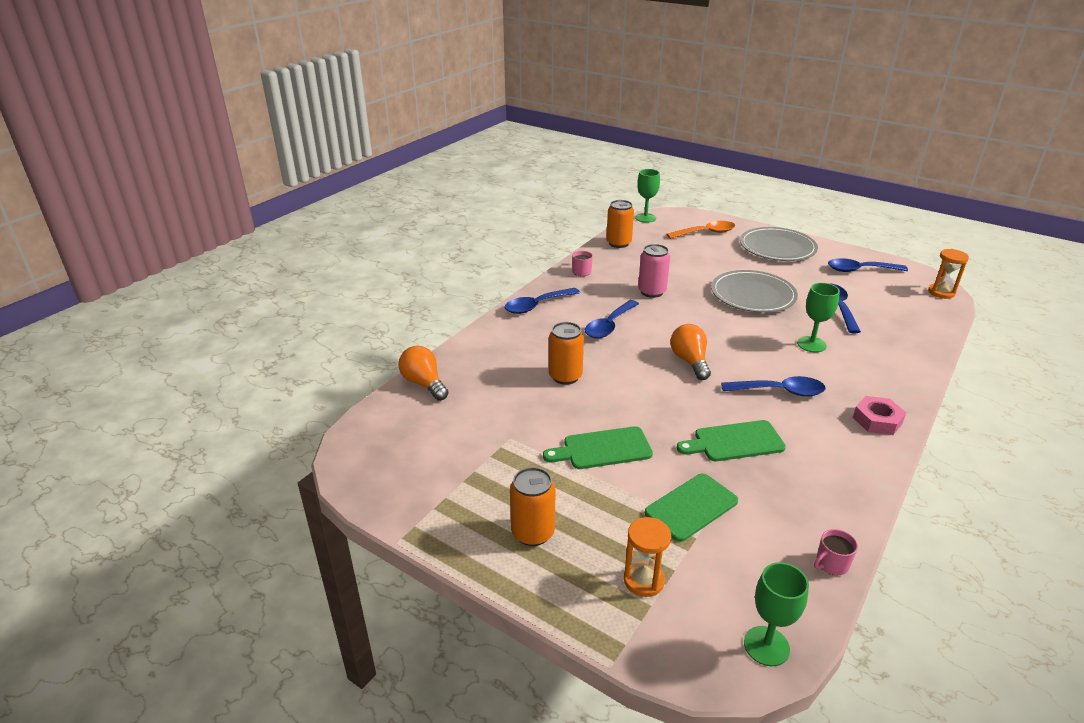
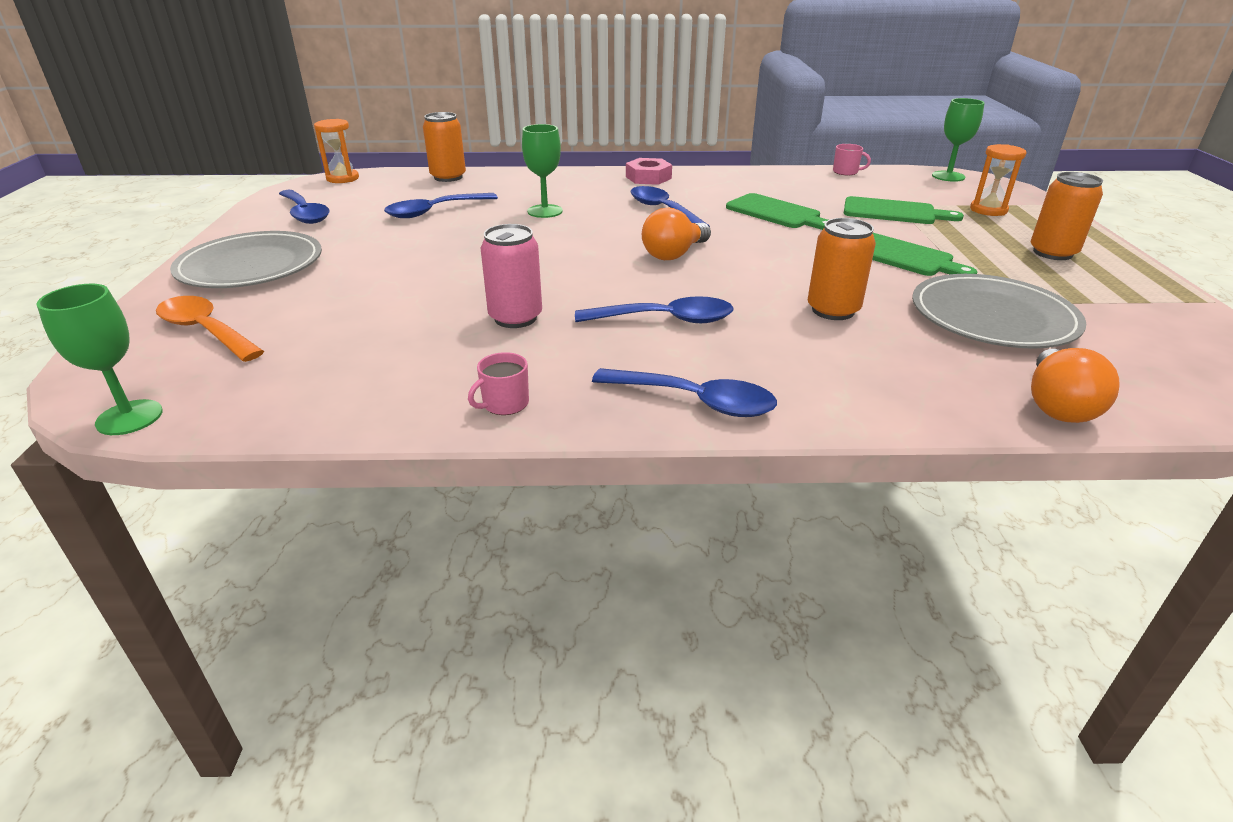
camera: 125 degrees left, 0 degrees up
orange can [606,200,634,248] -> orange can moved to [423,112,466,182]
grey plate [711,270,798,313] -> grey plate moved to [912,274,1086,349]

